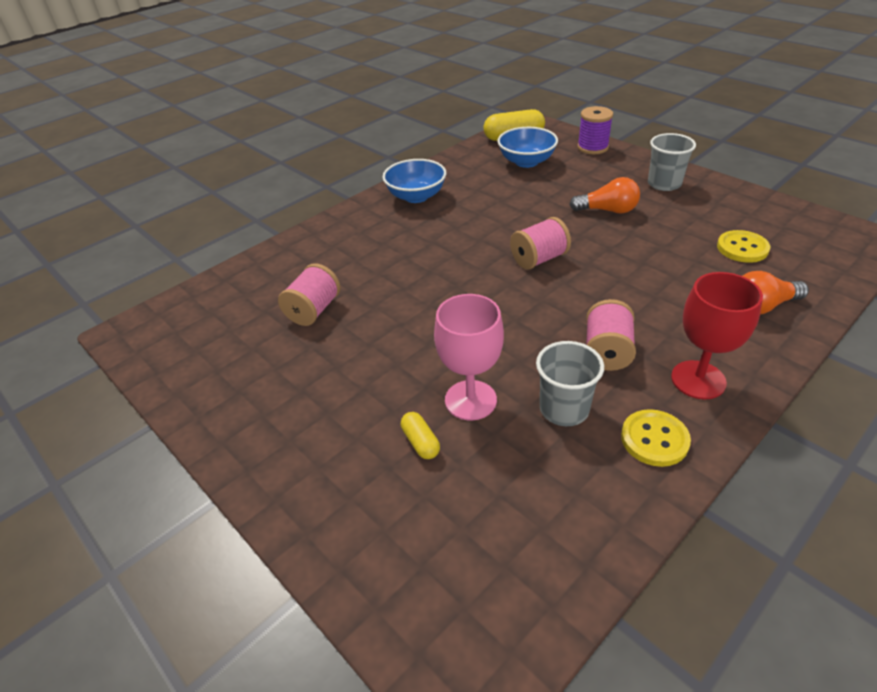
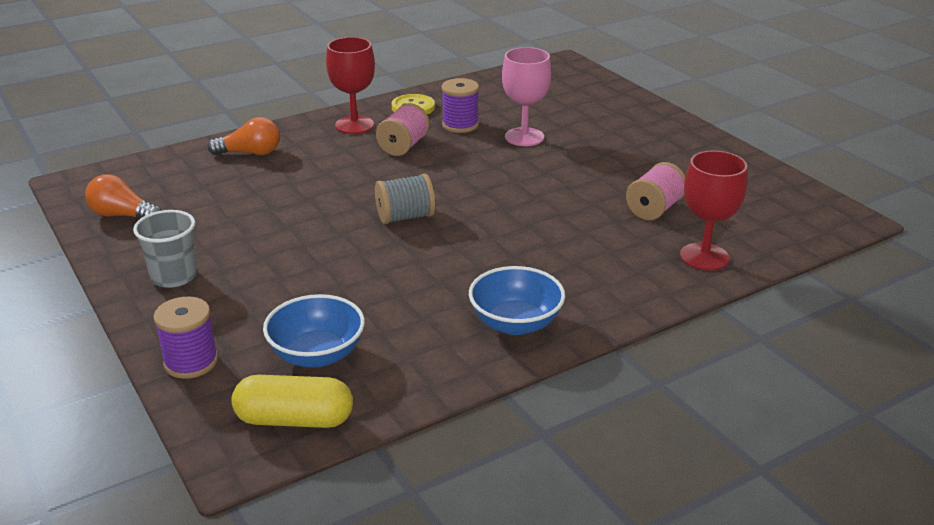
camera: 170 degrees left, 10 degrees down
yellow capsule [401,412,440,459] -> none
pink spool [510,217,571,269] -> grey spool [375,174,435,224]
grey cup [536,341,604,426] -> purple spool [442,78,479,133]
orange light bulb [569,177,640,214] -> orange light bulb moved to [85,174,162,219]
yellow button [717,230,770,263] -> none
none -> red goblet [680,151,748,271]

